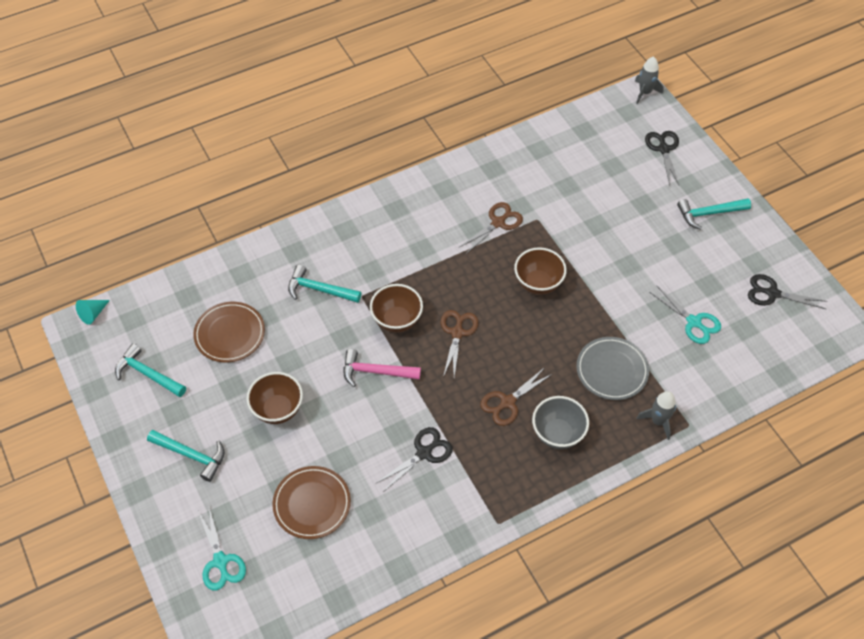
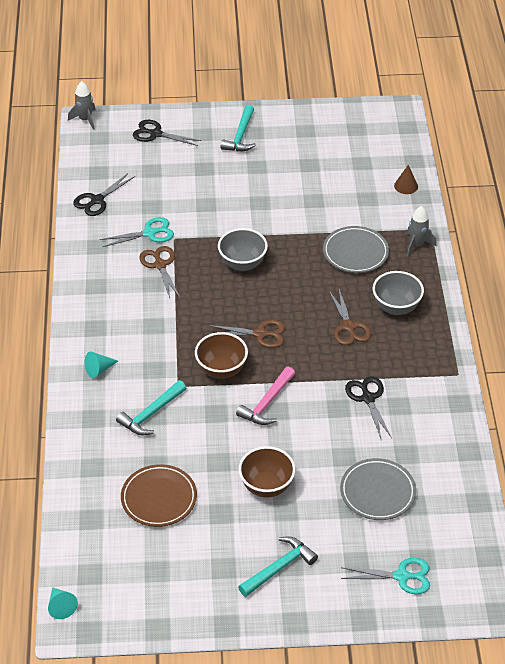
camera: 65 degrees left, 10 degrees down
turquoise hammer [115,343,186,397] -> none
brown plate [272,466,351,539] -> grey plate [340,458,416,520]
brown scissors [441,310,478,377] -> brown scissors turned 150 degrees clockwise [208,320,285,348]
brown bowl [514,247,567,295] -> grey bowl [218,228,268,271]
turquoise scissors [649,285,721,344] -> turquoise scissors moved to [100,217,174,247]
black scissors [748,274,827,310] -> black scissors moved to [73,173,135,216]
none -> turquoise cone [85,352,118,378]
none -> brown cone [394,165,418,194]

